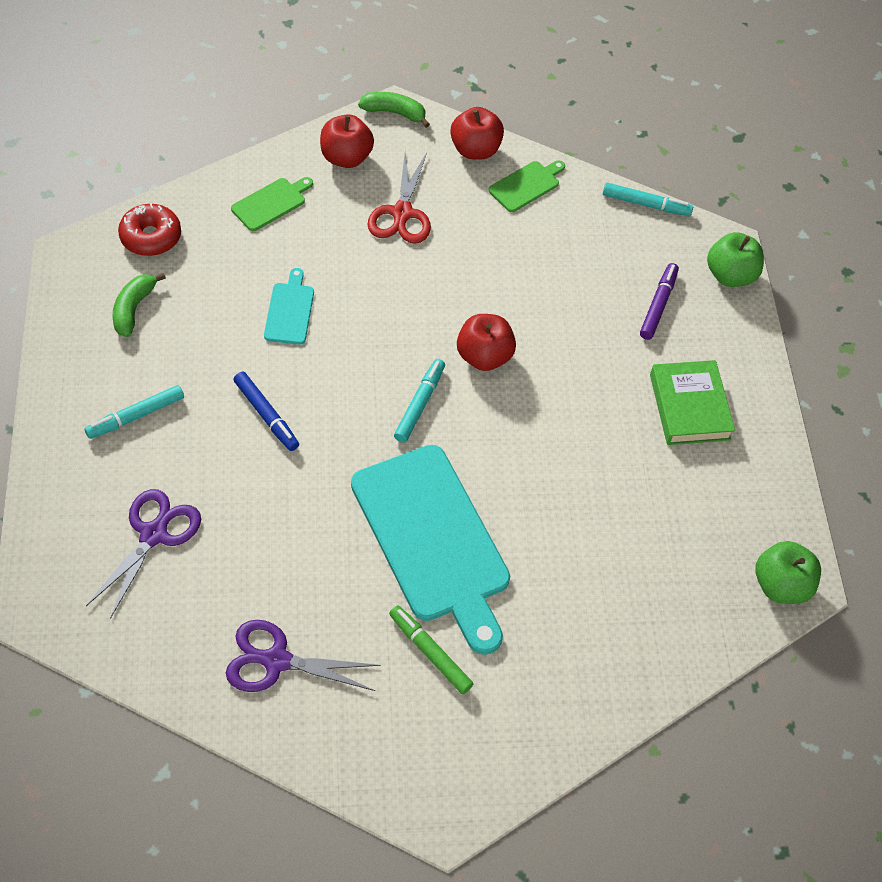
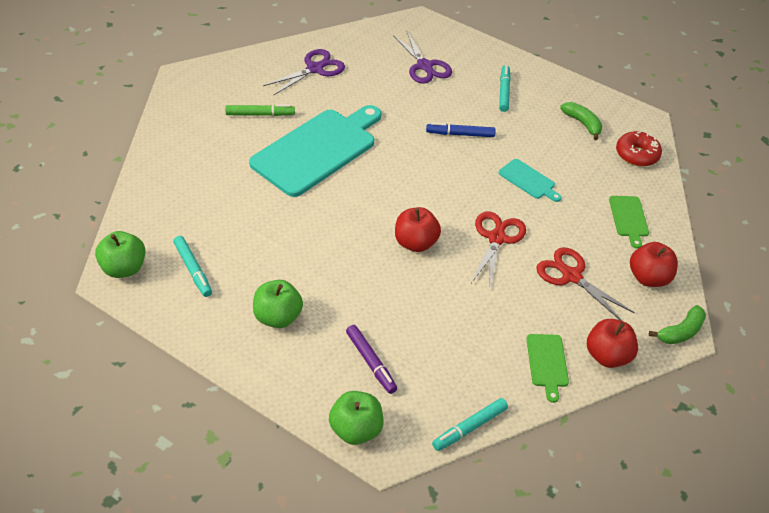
camera: 130 degrees right, 10 degrees down
turquoise cutting board [351,445,510,655] -> turquoise cutting board turned 120 degrees clockwise [249,105,382,197]
turquoise marker [394,359,445,443] -> turquoise marker moved to [173,236,212,297]
green book [650,360,735,445] -> green apple [253,280,303,328]
none -> red scissors [471,211,526,288]

